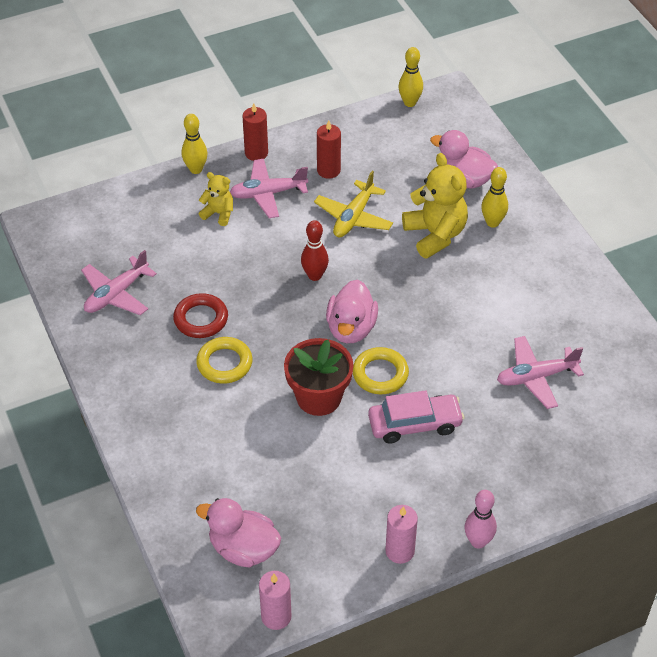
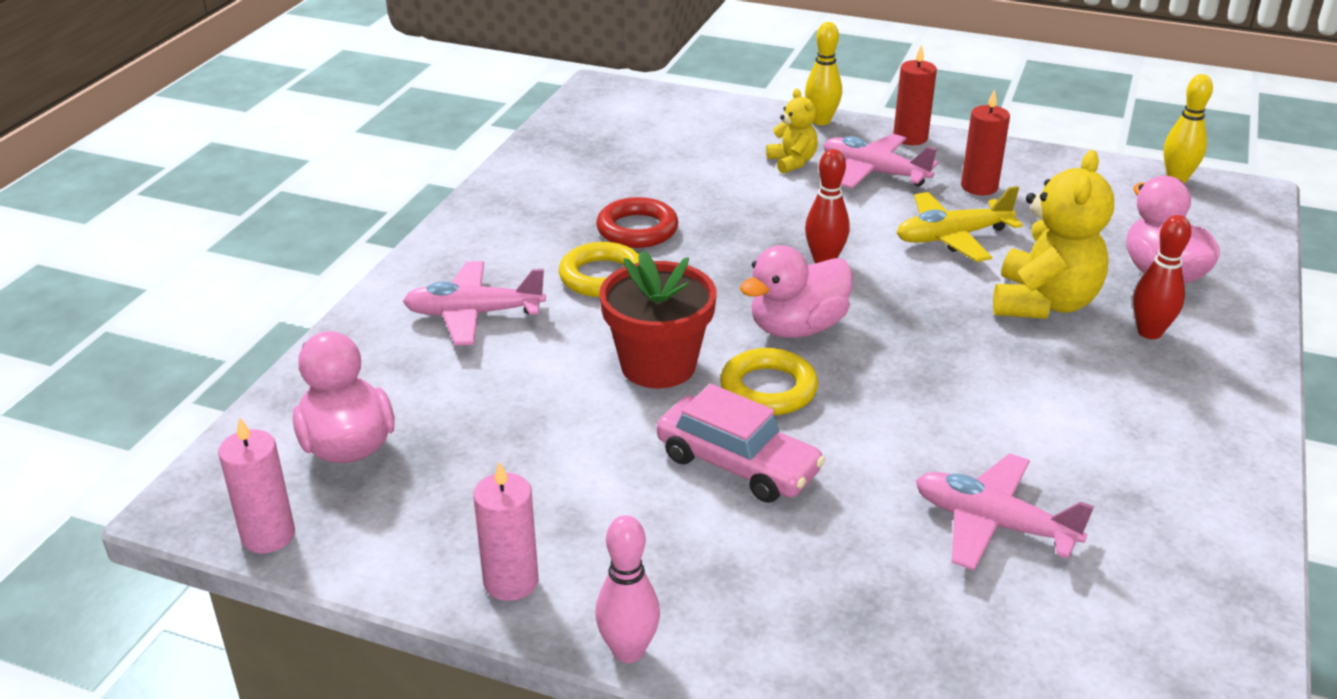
camera: 45 degrees right, 15 degrees down
pink plane [81,250,157,315] -> pink plane moved to [403,261,546,345]
yellow bowling pin [481,167,508,228] -> red bowling pin [1133,215,1191,339]

